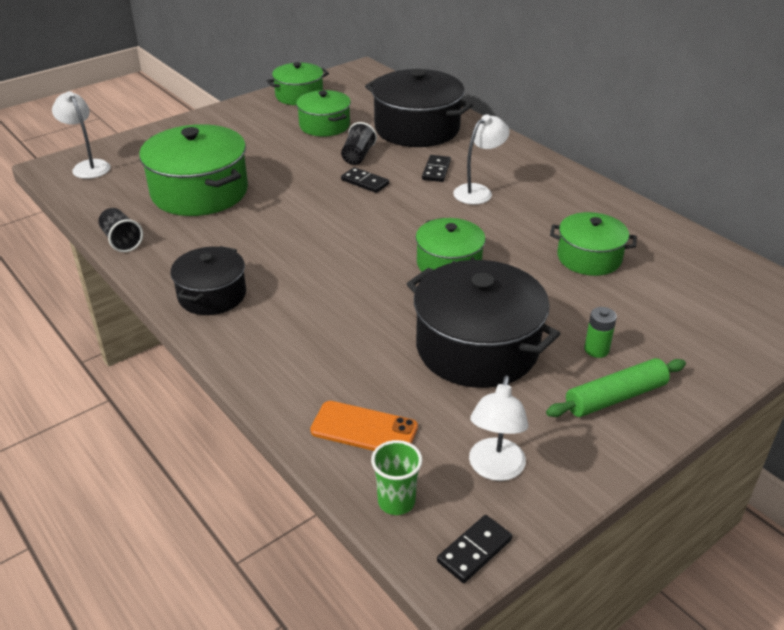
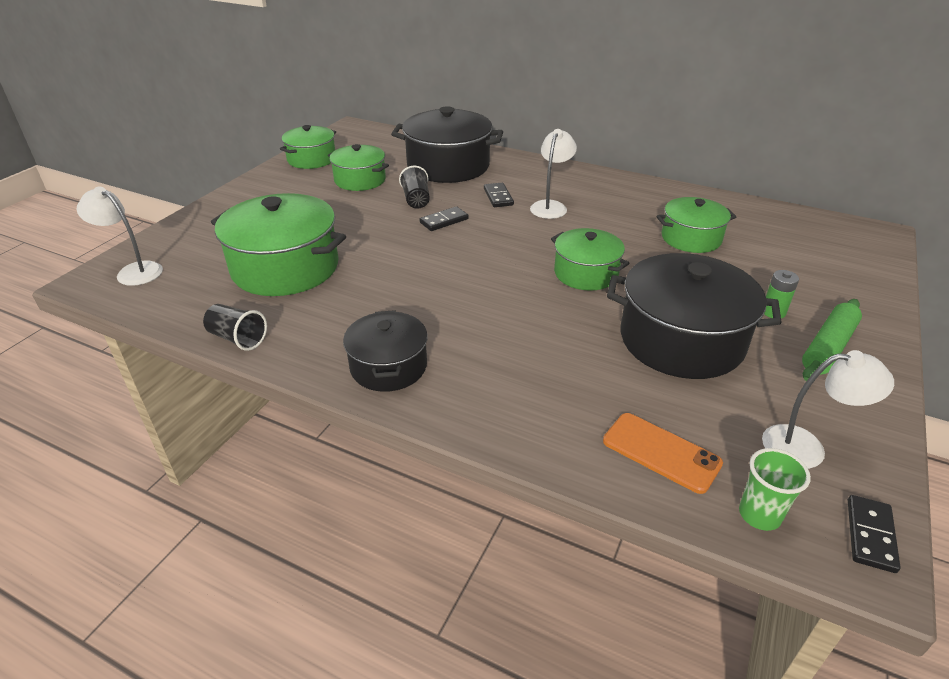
camera: 25 degrees left, 0 degrees up
orange phone [310,401,418,451] -> orange phone turned 45 degrees clockwise [603,413,723,494]
black domino [341,167,389,193] -> black domino turned 45 degrees counterclockwise [420,206,469,231]
white lamp [469,375,528,481] -> white lamp turned 75 degrees counterclockwise [762,350,894,469]

